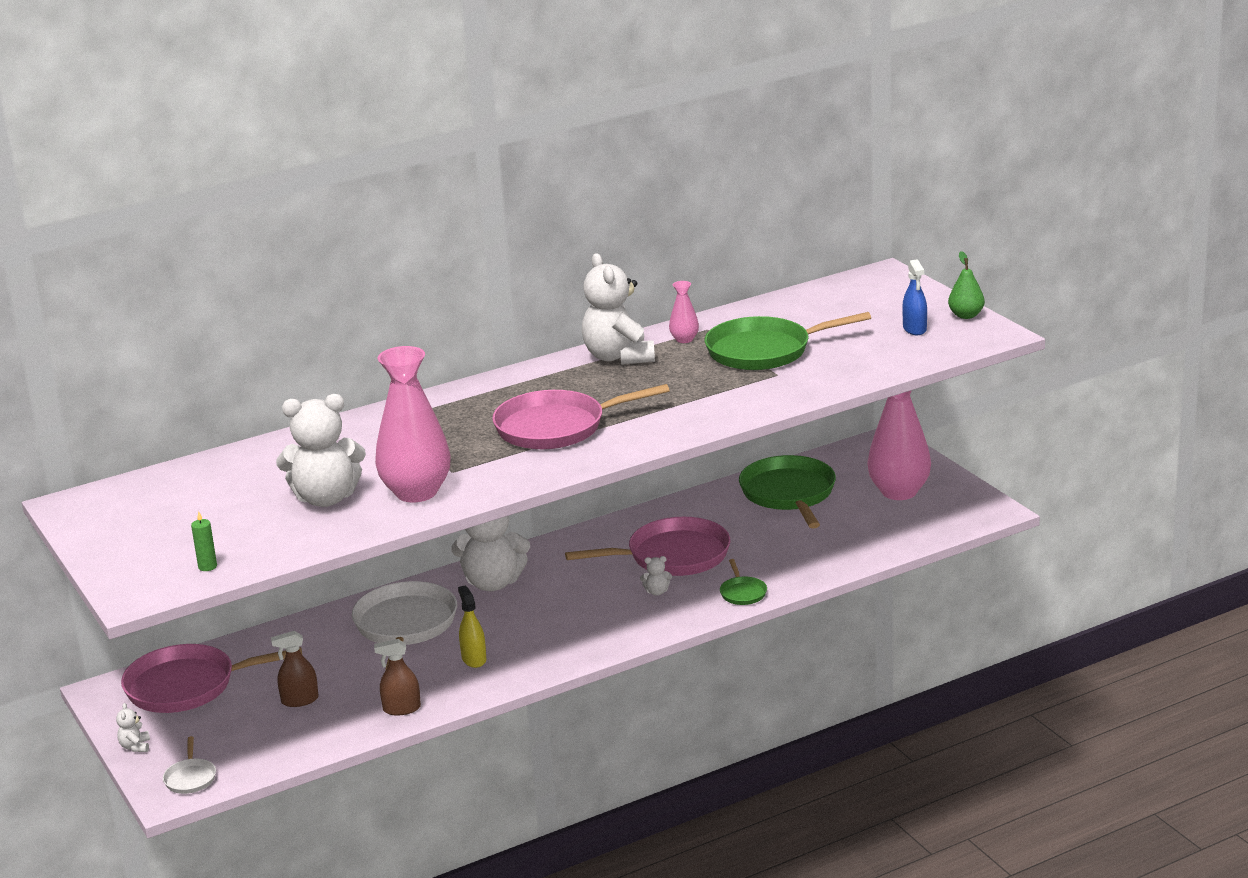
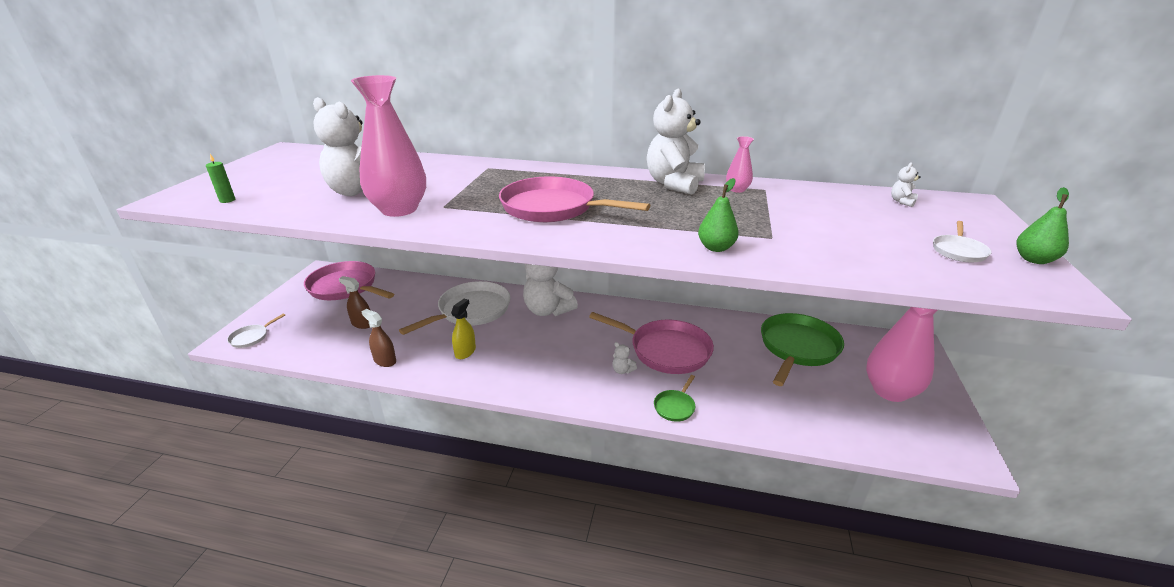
camera: 40 degrees right, 5 degrees up
white teddy bear [116,703,150,752] -> white teddy bear moved to [891,162,921,207]
green pan [705,312,871,370] -> none
blue spray bottle [902,259,927,335] -> white pan [933,221,991,262]
none -> green pear [698,178,739,252]

